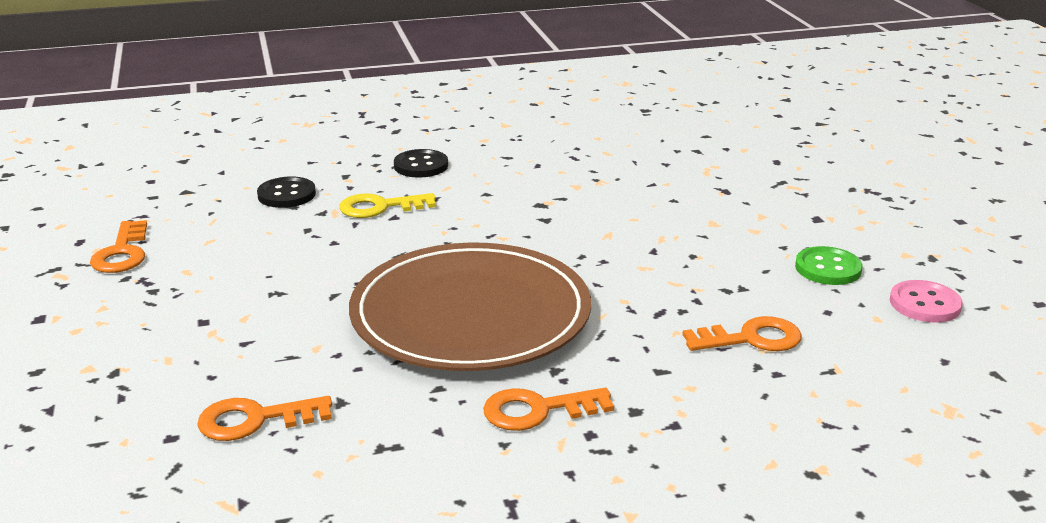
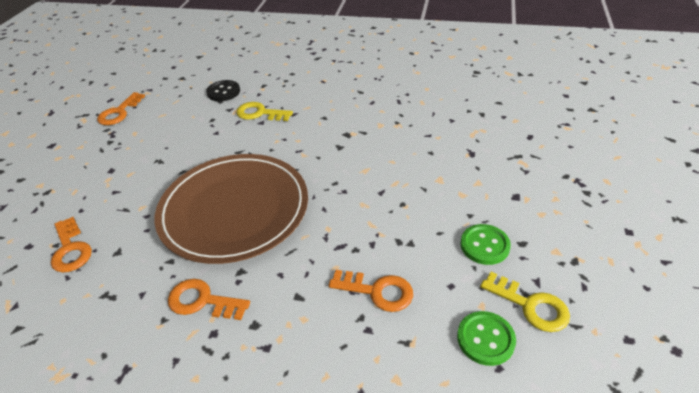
camera: 30 degrees right, 15 degrees up
orange key [197,396,332,441] -> orange key turned 135 degrees counterclockwise [51,217,92,272]
black button [394,149,448,178] -> none
pink button [890,280,963,323] -> yellow key [480,272,570,332]
none -> green button [457,311,516,366]

